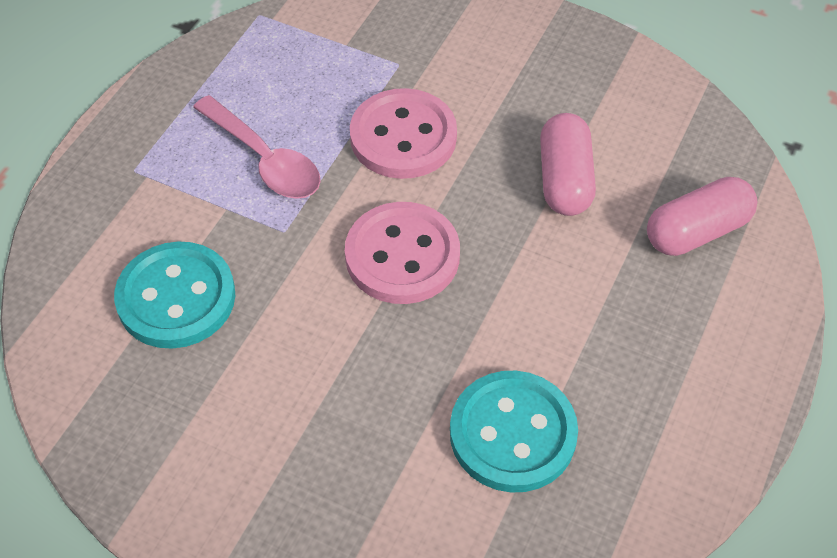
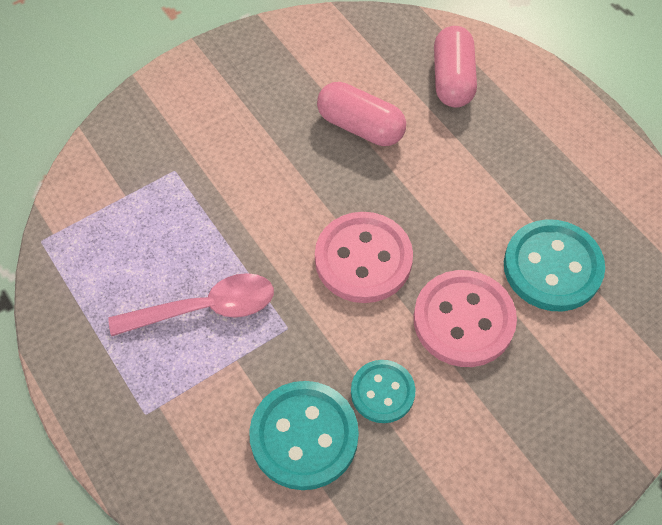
camera: 60 degrees left, 5 degrees up
pink button [350,88,457,179] -> pink button moved to [414,270,517,367]
none -> turquoise button [351,360,415,423]

